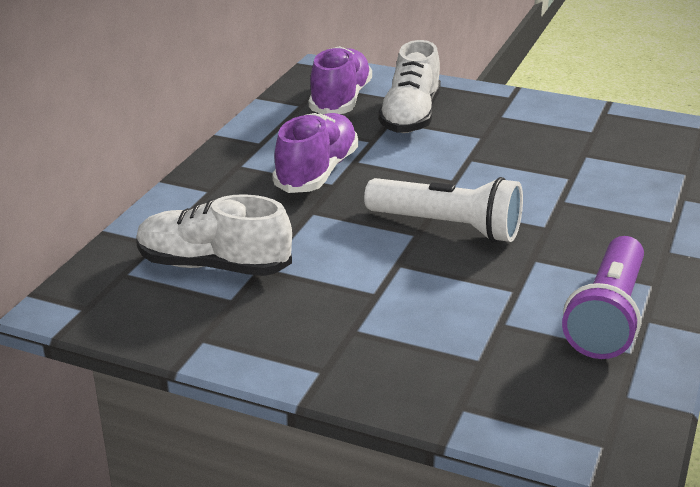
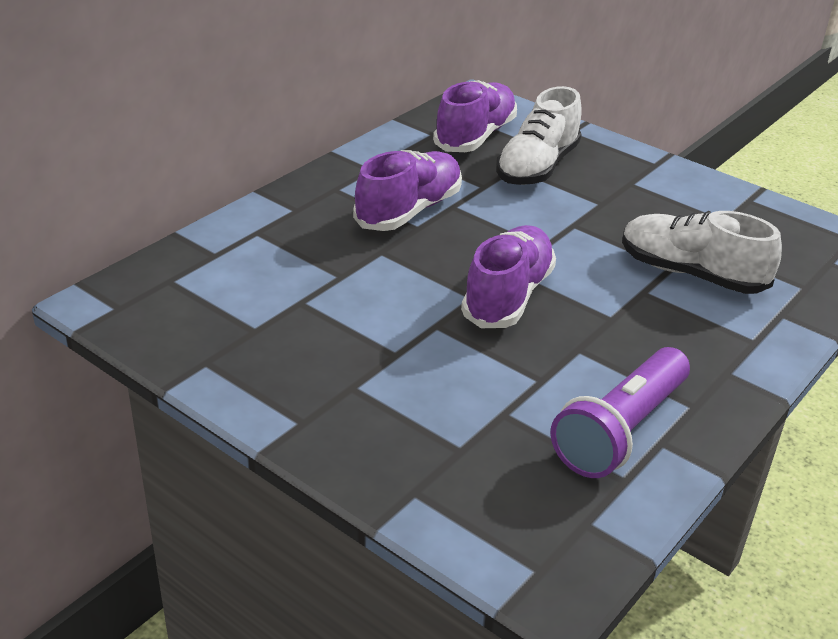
camera: 15 degrees right, 5 degrees up
white shoe [136,194,292,276] -> white shoe moved to [622,211,782,294]
white flashlight [364,177,523,242] -> purple shoe [461,225,556,328]

